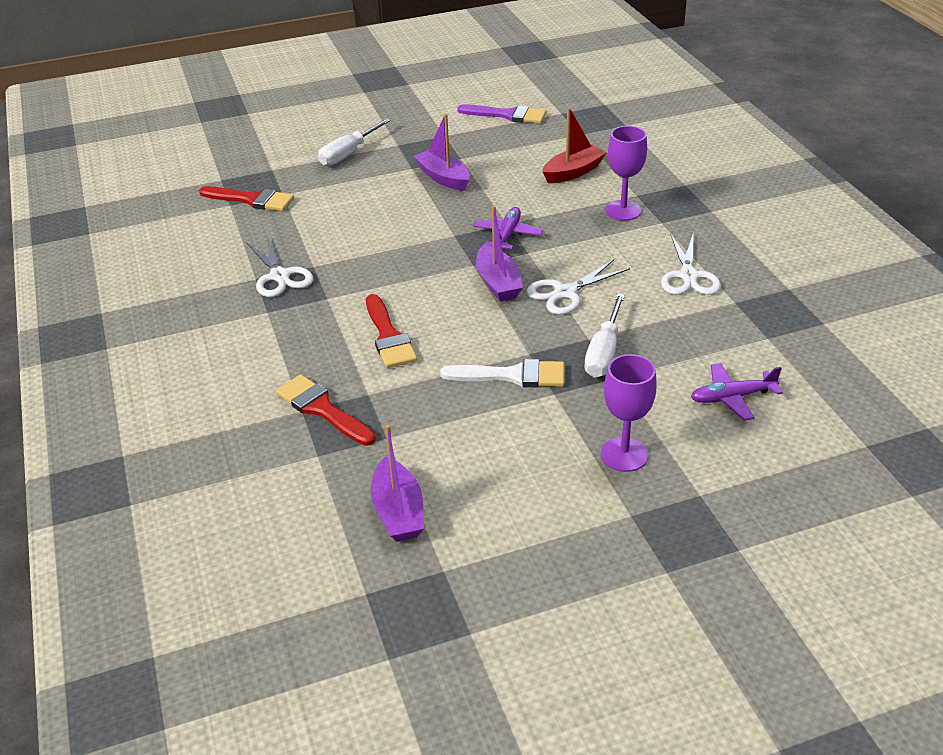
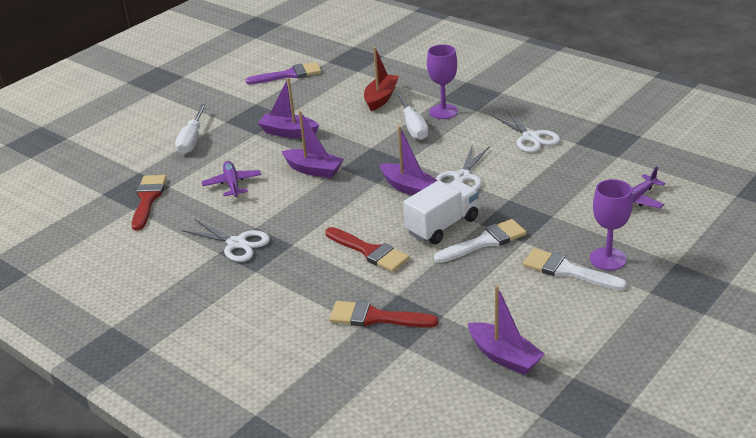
camera: 30 degrees left, 5 degrees down
red brush [199,186,294,211] -> red brush turned 75 degrees counterclockwise [132,175,167,231]
purple plane [473,207,543,249] -> purple plane moved to [202,161,261,197]
white screwdriver [584,293,625,378] -> white screwdriver moved to [396,92,429,140]
none -> purple boat [281,111,344,178]
none -> white truck [403,180,479,244]
none -> white brush [523,248,627,291]

